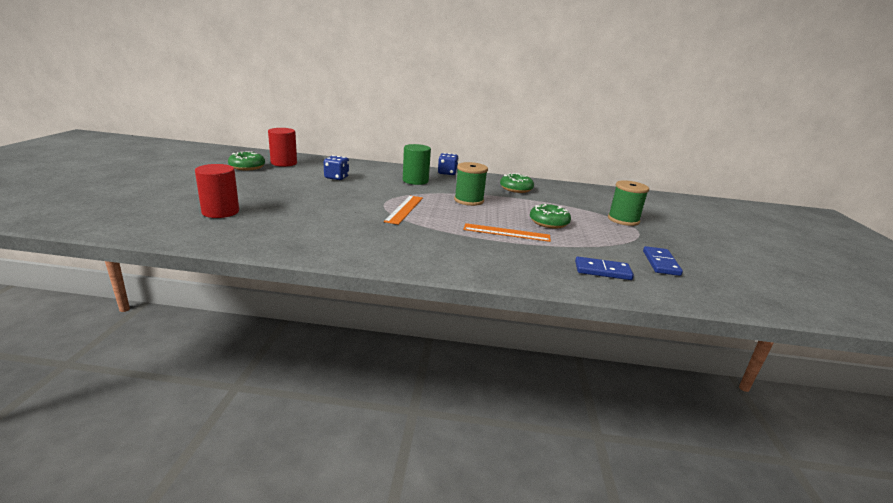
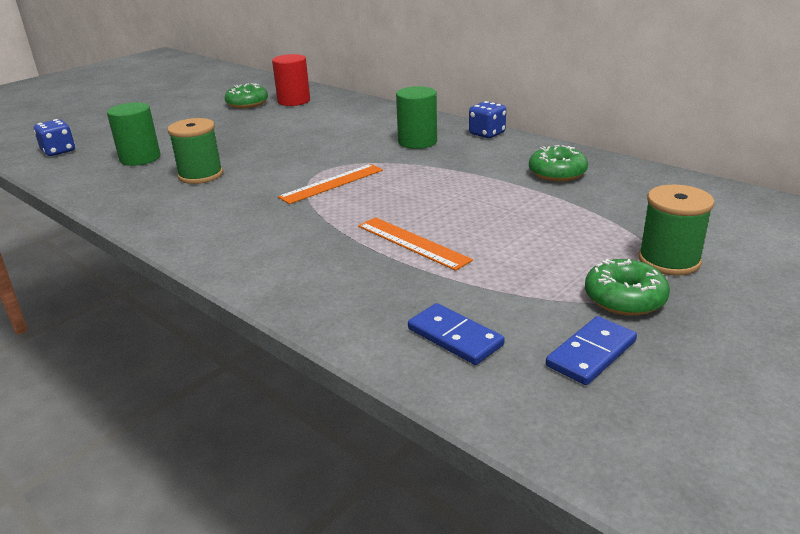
camera: 40 degrees right, 5 degrees up
red cylinder [195,164,239,218] -> green cylinder [107,102,161,166]
blue dice [324,155,349,180] -> blue dice moved to [34,119,75,156]
green spool [454,162,488,206] -> green spool moved to [167,118,223,184]
green donut [530,204,571,229] -> green donut moved to [585,259,670,316]

